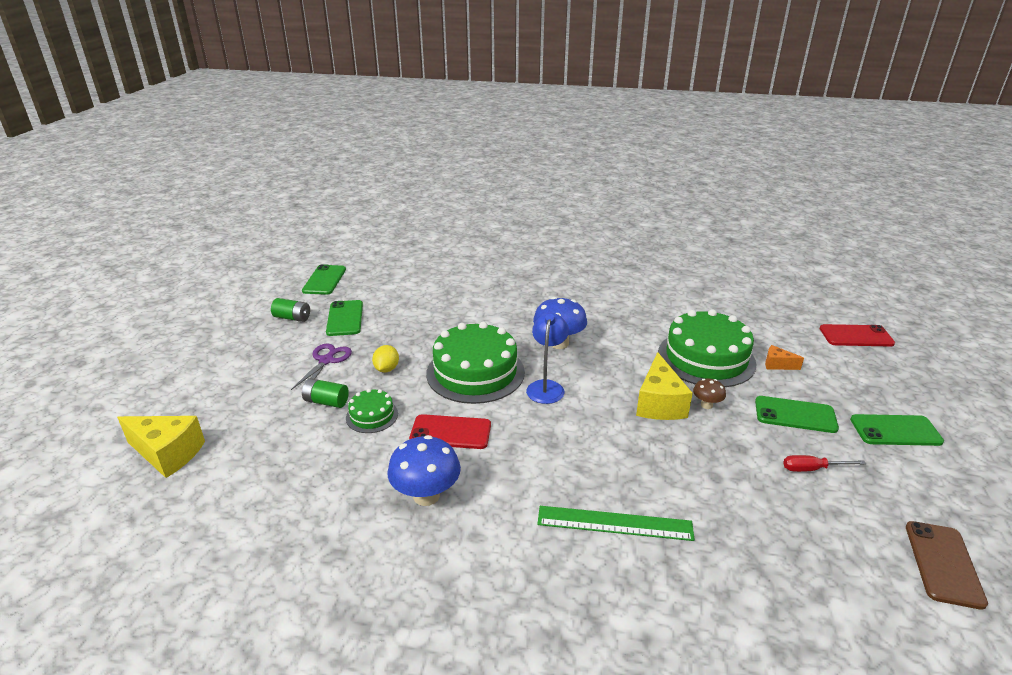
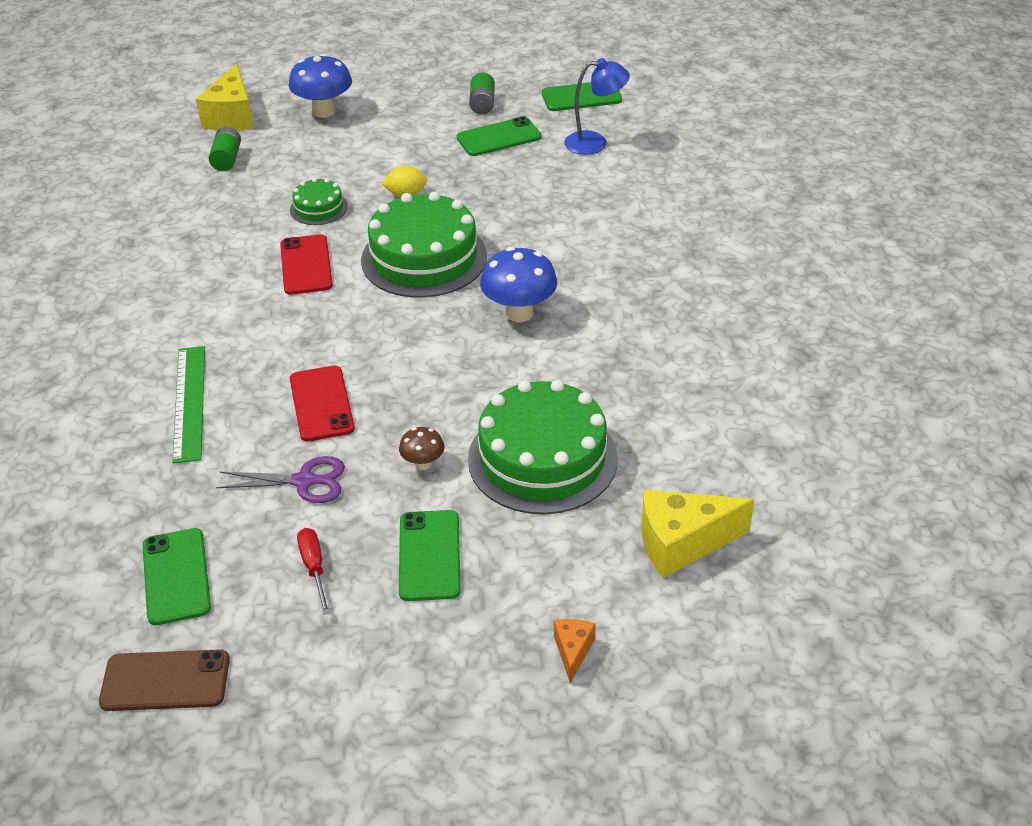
camera: 75 degrees right, 10 degrees up
purple scissors [291,344,352,390] -> purple scissors moved to [216,456,345,503]
green battery [302,378,349,408] -> green battery moved to [209,127,241,171]
blue mushroom [387,435,461,506] -> blue mushroom moved to [289,54,352,118]
blue lamp [526,313,569,404] -> blue lamp moved to [564,58,630,155]
yellow cheese [636,352,693,420] -> yellow cheese moved to [642,490,754,578]
orange cheese [765,345,804,370] -> orange cheese moved to [554,619,596,683]
red phone [819,324,895,347] -> red phone moved to [290,365,355,442]
green phone [850,414,944,446] -> green phone moved to [143,528,211,625]

